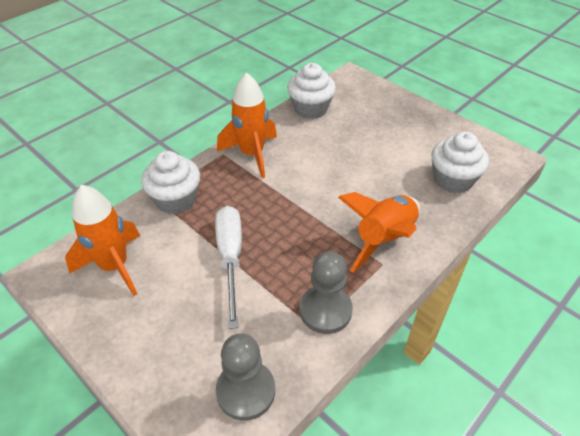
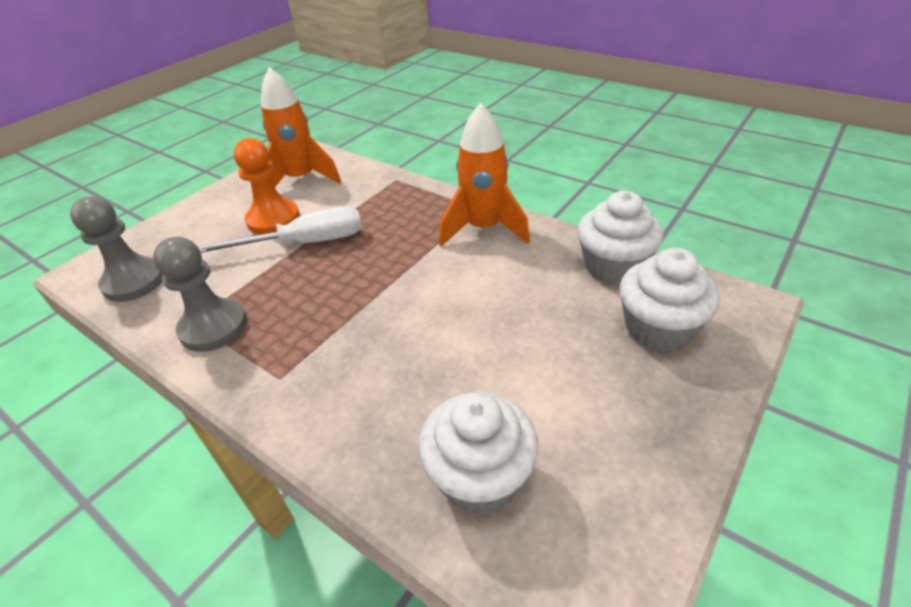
camera: 85 degrees right, 5 degrees down
white cupcake [141,151,200,214] -> white cupcake moved to [620,248,720,352]
orange rocket [338,192,420,272] -> none
none -> orange pawn [234,138,300,235]

